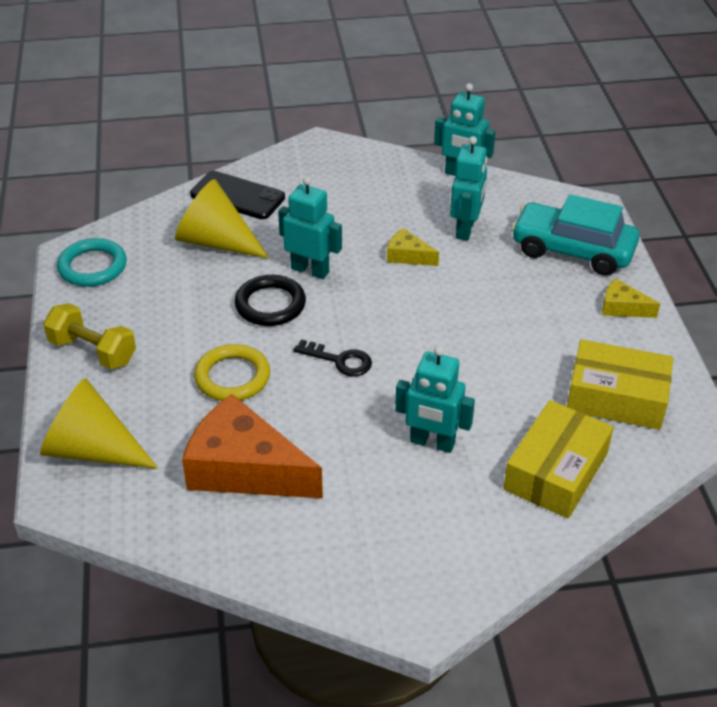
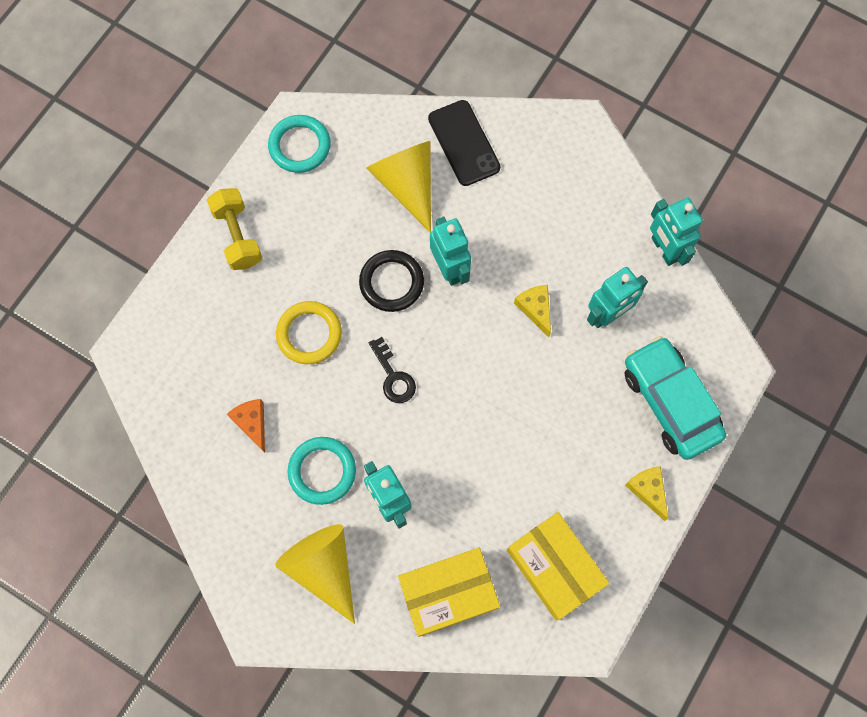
camera: 40 degrees right, 30 degrees up
yellow cone [40,378,158,469] -> yellow cone moved to [275,524,355,624]
orange cheese [182,394,323,498] -> orange cheese [227,399,265,453], size x0.46
none -> turquoise ring [288,437,356,505]

